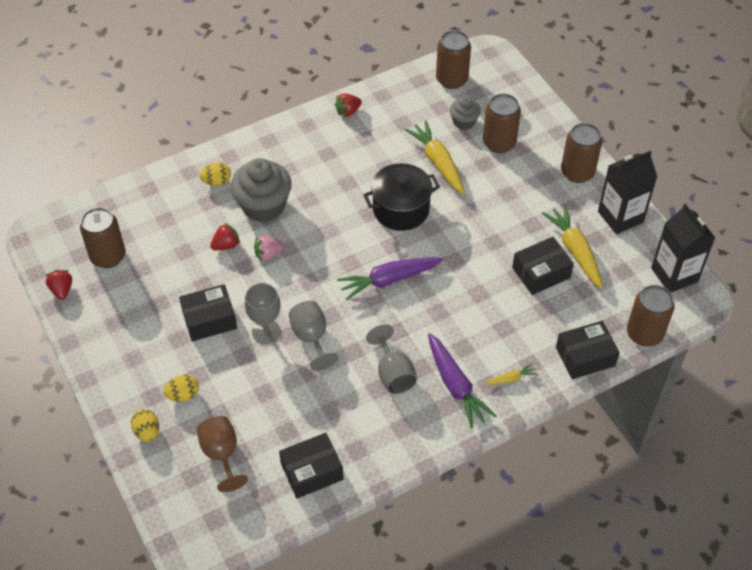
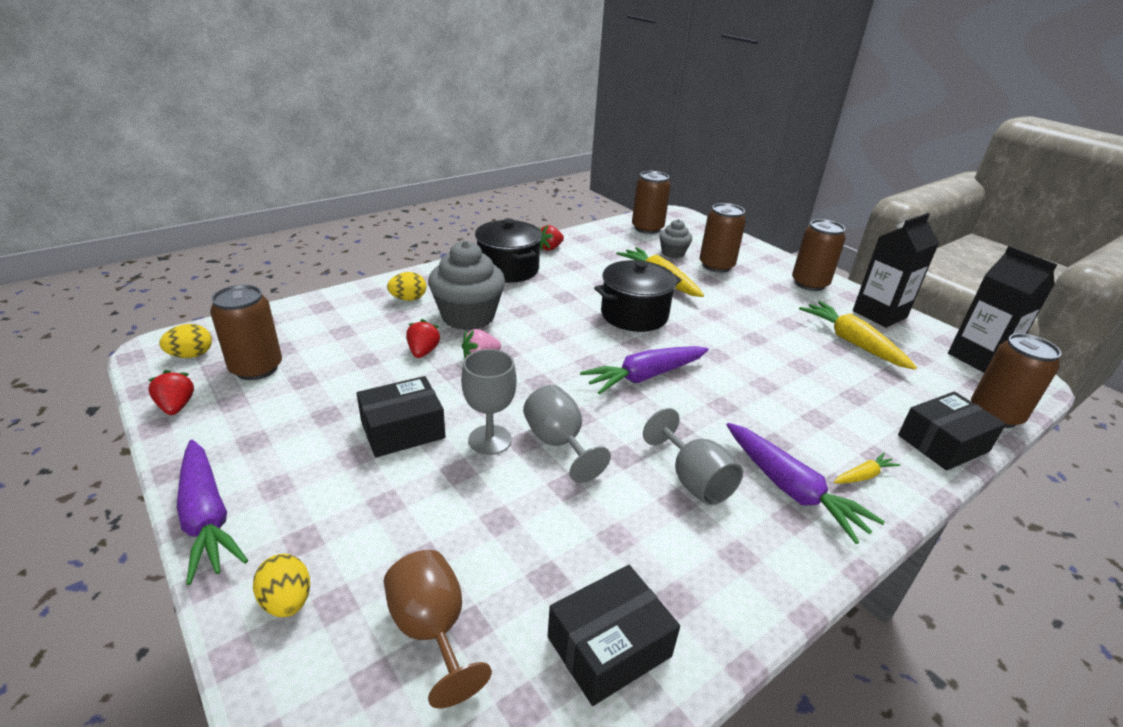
camera: 10 degrees left, 20 degrees down
yellow egg [163,374,199,402] -> yellow egg moved to [159,324,212,358]
red strawberry [210,223,240,251] -> red strawberry turned 45 degrees counterclockwise [406,319,440,358]
black box [512,237,574,295] -> none
none -> purple carrot [176,440,248,585]
none -> black pot [475,218,542,283]

